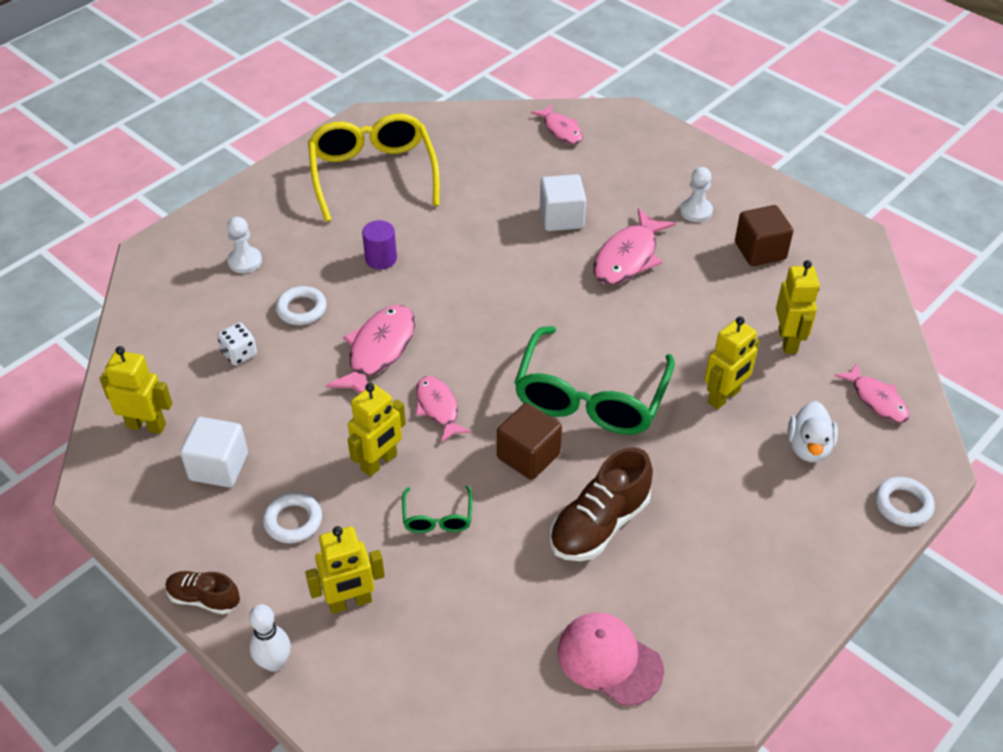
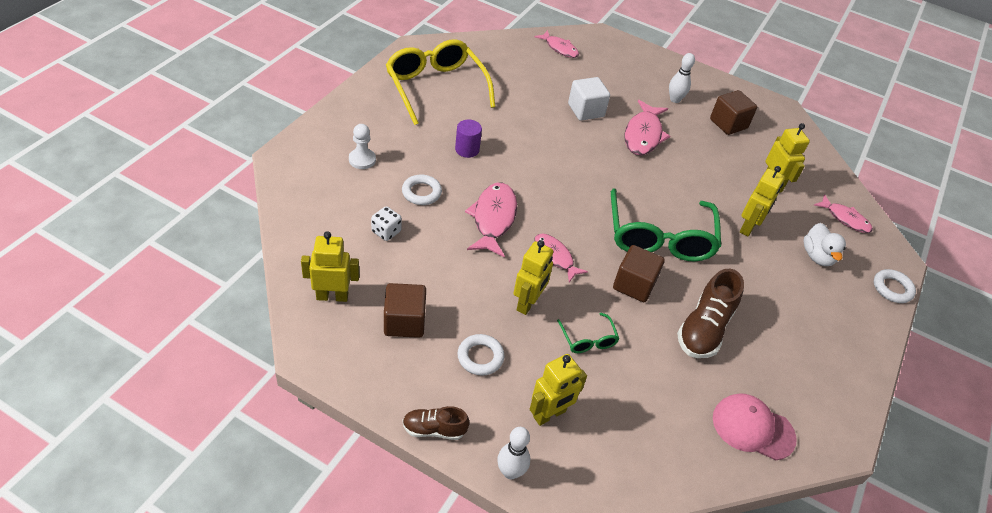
camera: 20 degrees left, 0 degrees up
white cube [180,417,248,488] -> brown cube [384,283,426,338]
white pawn [680,167,713,222] -> white bowling pin [669,53,695,103]

